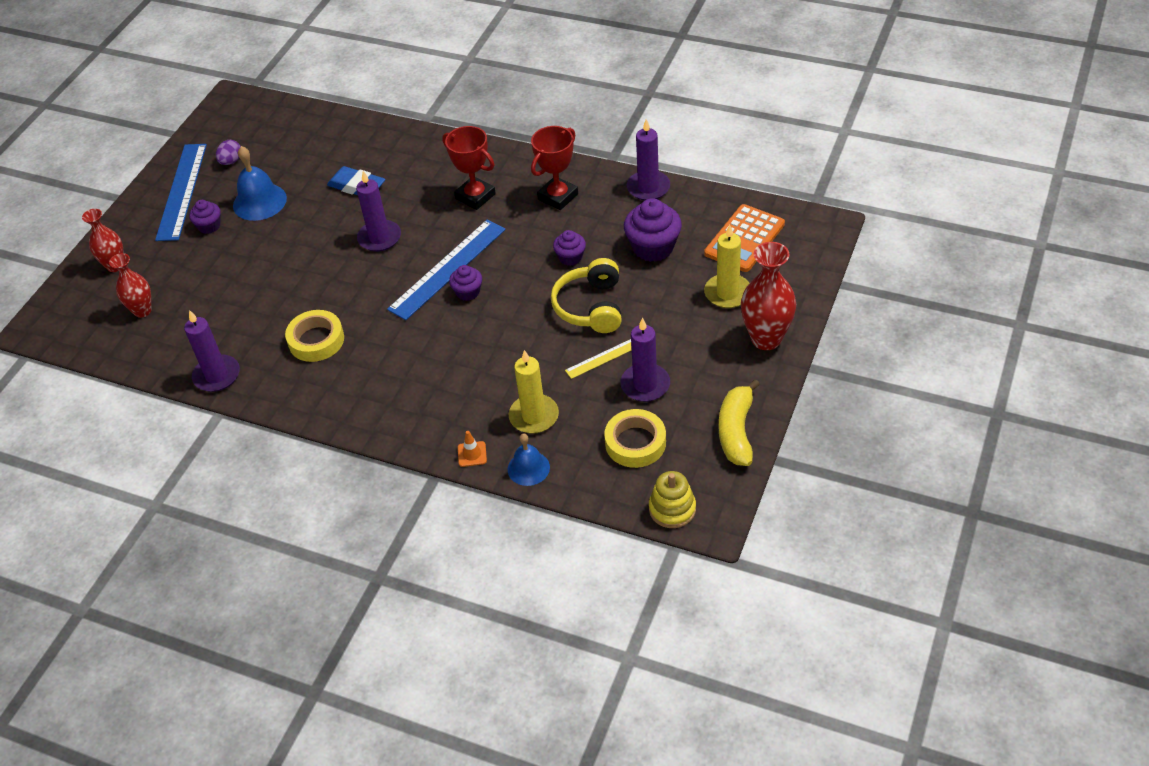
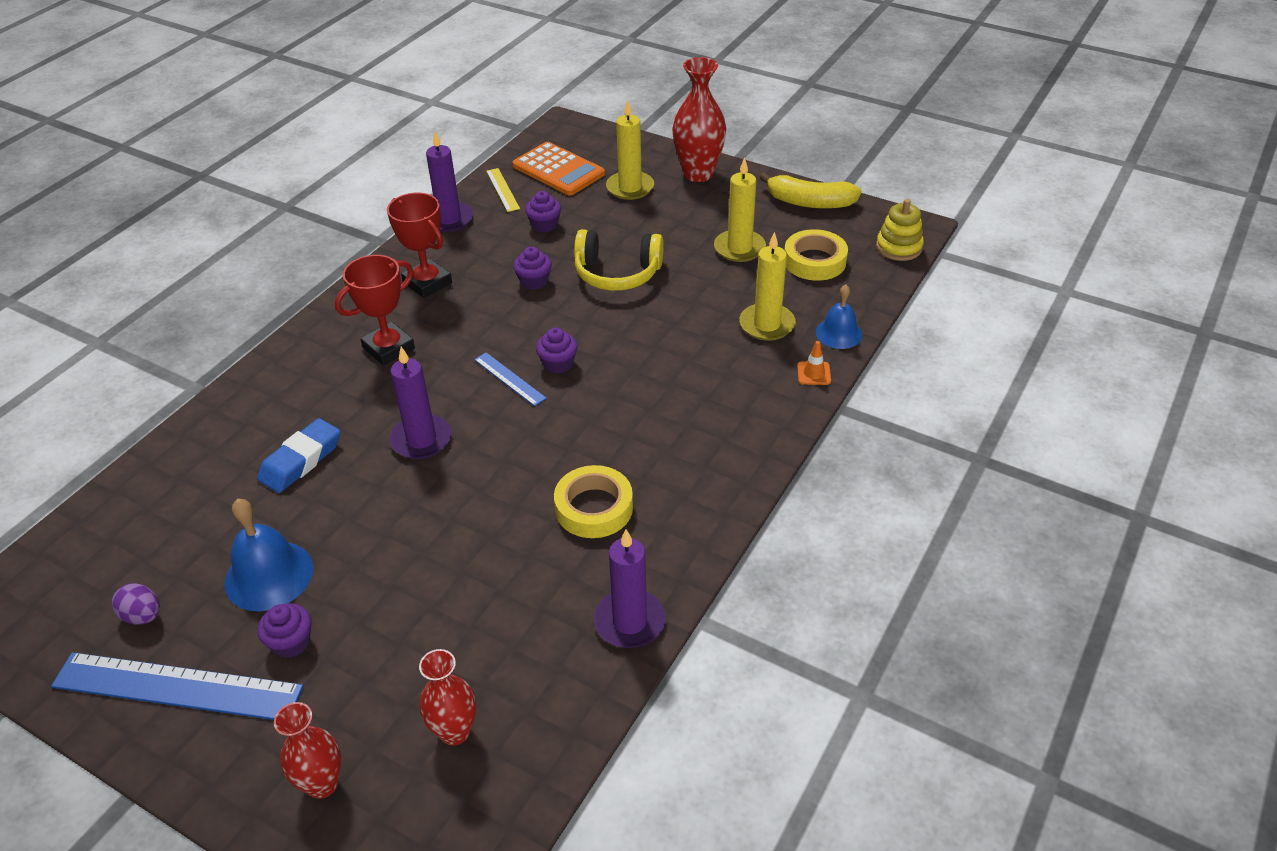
camera: 85 degrees left, 5 degrees down
blue ruler [387,219,506,320] -> blue ruler [474,352,547,406], size x0.49
yellow ruler [565,339,632,379] -> yellow ruler moved to [486,168,520,212]
purple candle [620,317,670,402] -> yellow candle [714,158,766,262]
purple cupcake [624,198,682,262] -> purple cupcake [525,191,561,233], size x0.57

